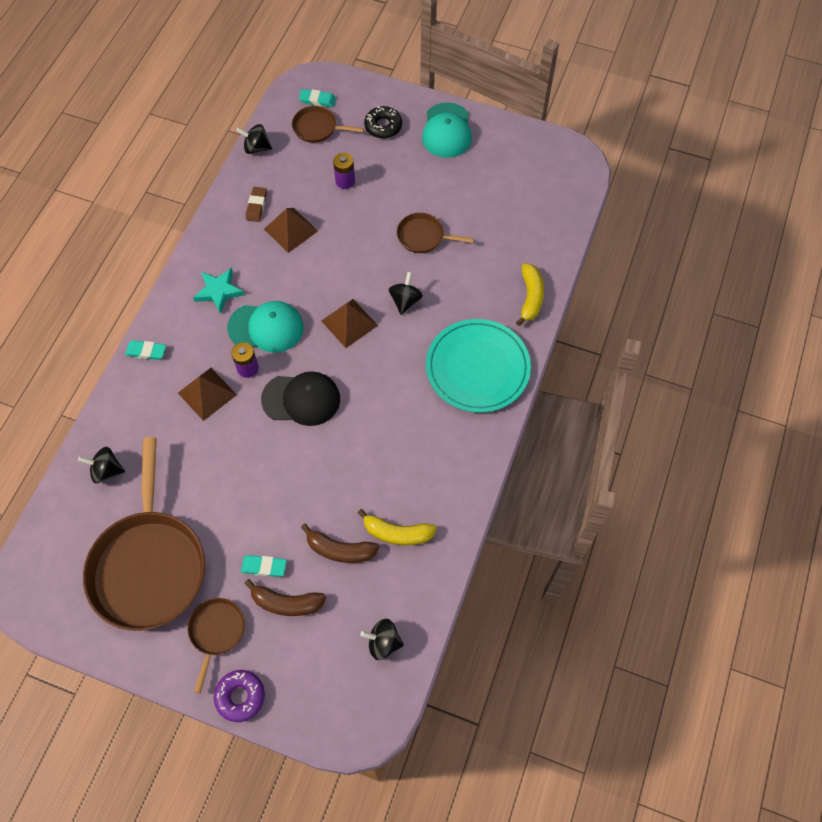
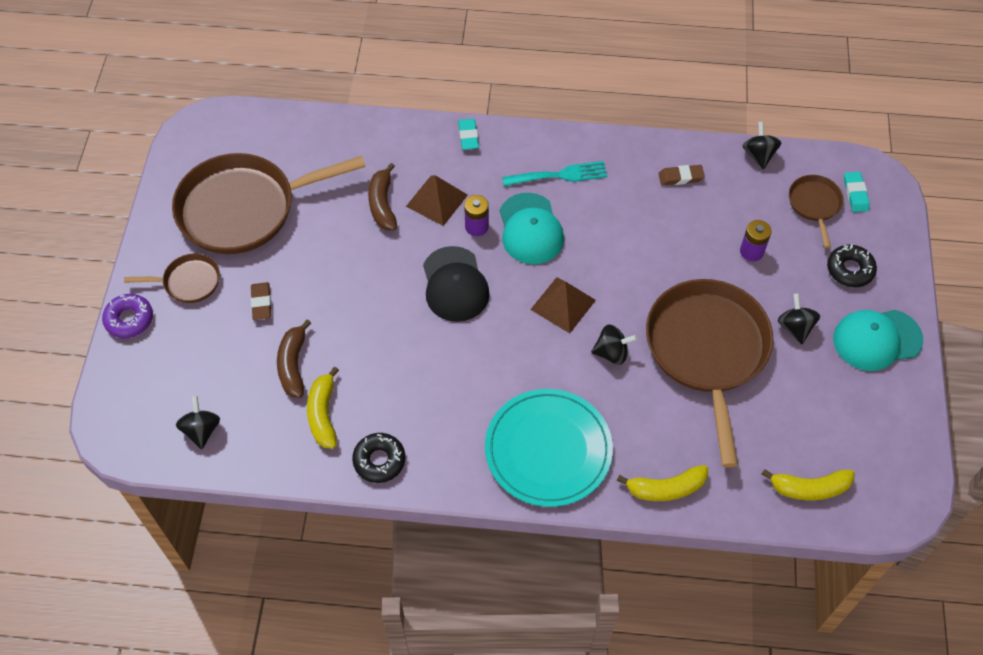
camera: 75 degrees right, 5 degrees down
black spinning top [78,447,125,483] -> black spinning top moved to [778,293,820,344]
turquoise star [193,268,244,313] -> turquoise fork [502,161,607,186]
turquoise eraser [241,555,287,577] -> brown eraser [251,282,271,320]
brown banana [245,579,326,616] -> brown banana moved to [368,163,397,230]
brown pyramid [264,208,318,253] -> none
brown pan [397,213,474,253] -> brown pan [646,279,774,467], size x2.16
none -> black donut [352,433,405,483]
none -> yellow banana [762,469,854,501]

